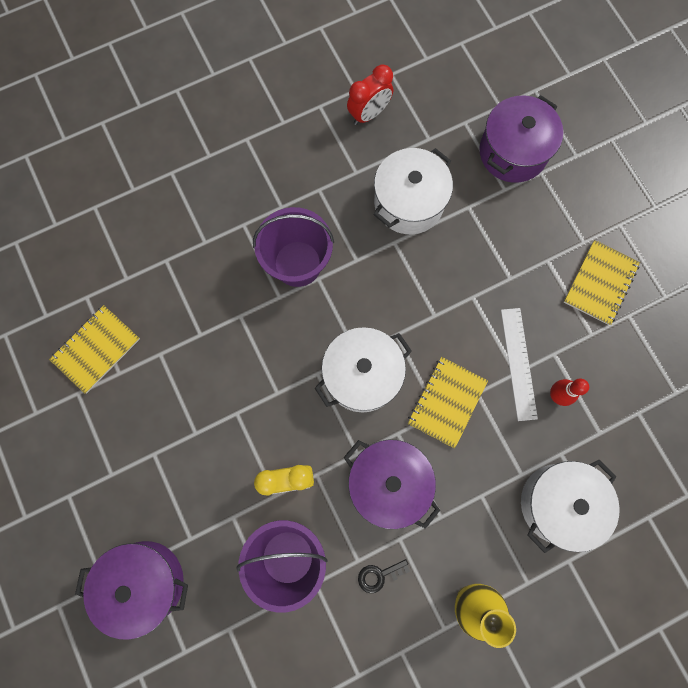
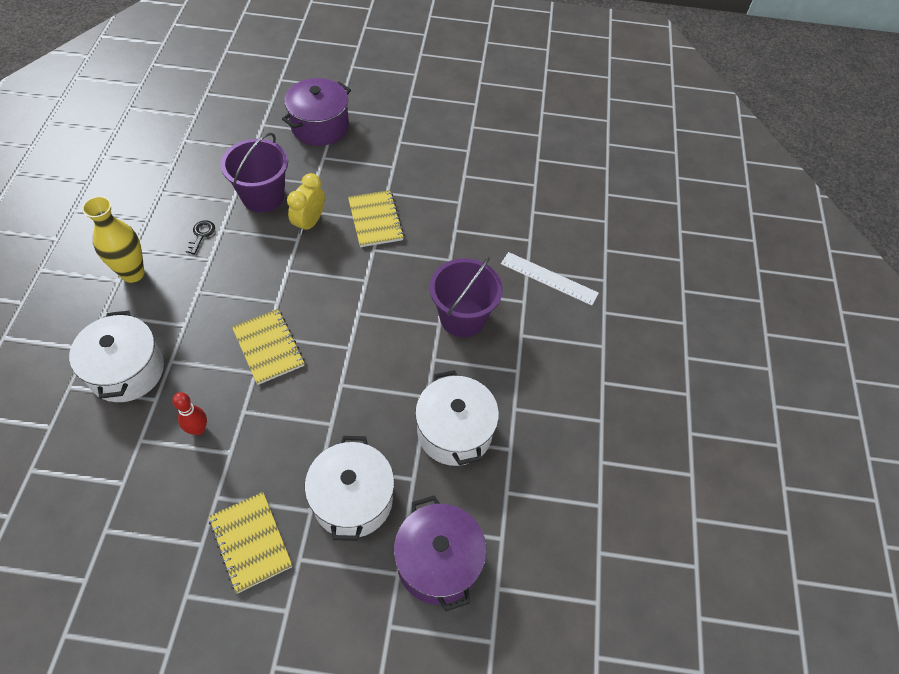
camera: 120 degrees right, 20 degrees down
yellow notebook [49,305,140,394] -> yellow notebook moved to [348,190,404,247]
white pot [315,327,412,413] -> white pot moved to [305,436,394,541]
purple pot [344,440,440,529] -> none
red clock [347,65,393,125] -> none
white ruler [501,308,538,421] -> white ruler moved to [501,252,599,306]

